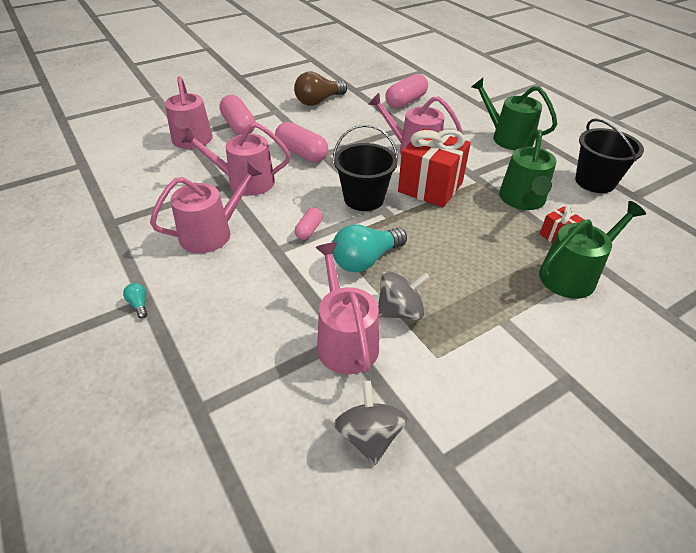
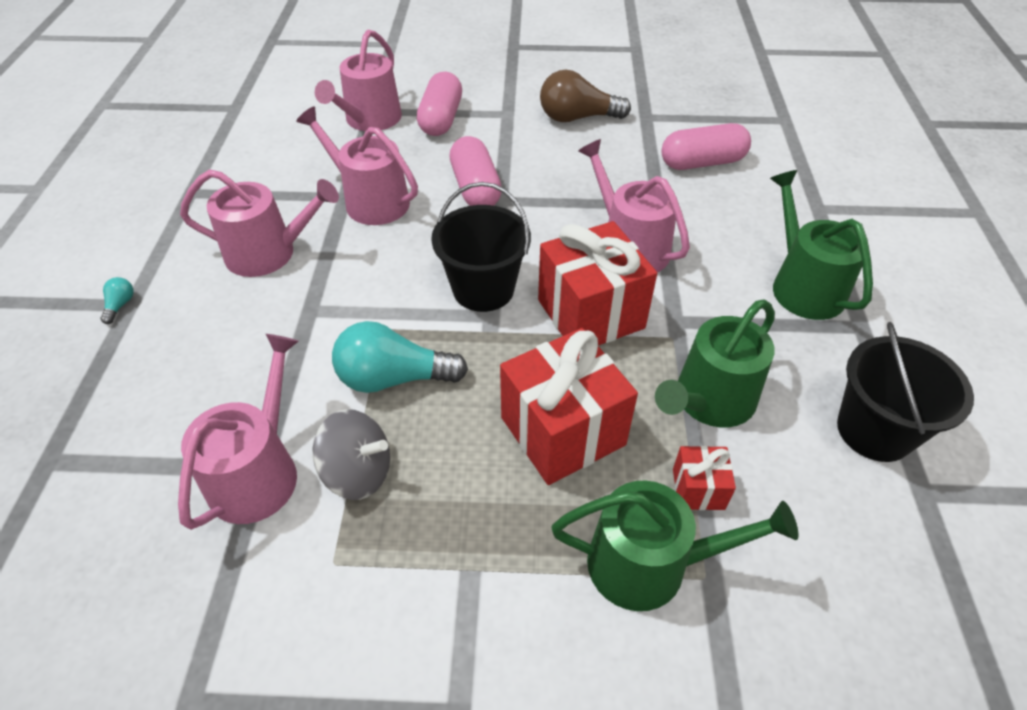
camera: 35 degrees right, 5 degrees up
pink capsule [295,208,323,240] -> none
grey spinning top [334,381,408,465] -> none
none -> red gift [500,328,638,485]

